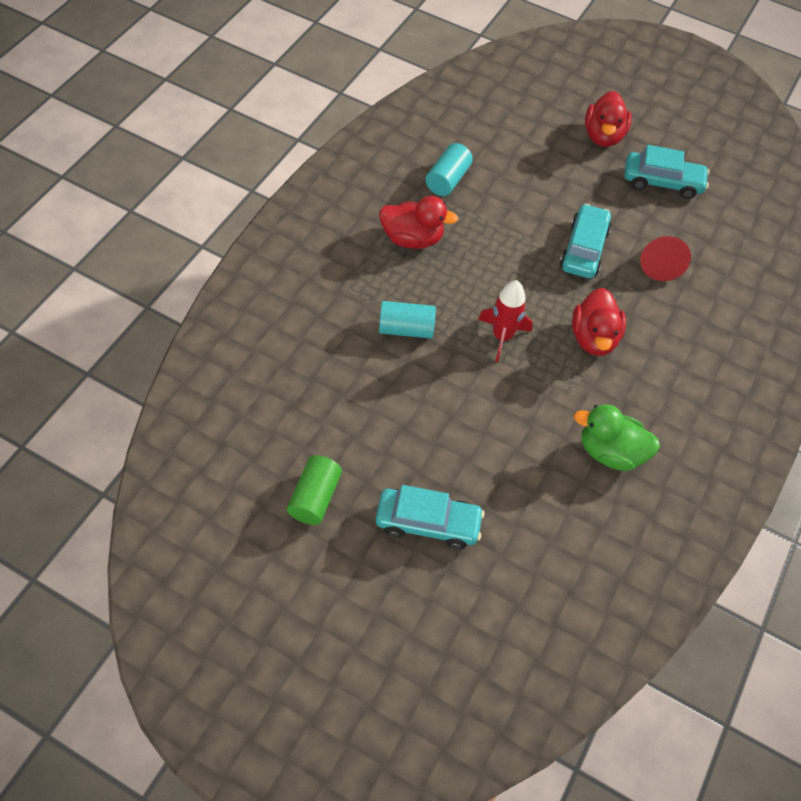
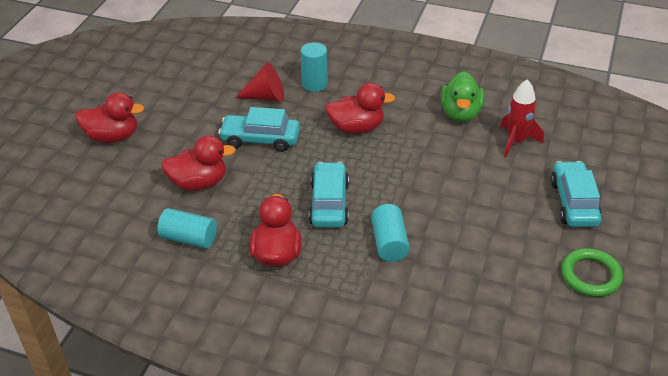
camera: 95 degrees left, 15 degrees down
green cylinder [287,455,342,525] -> green ring [561,248,623,297]
red rocket [478,280,533,362] -> red rocket moved to [500,79,544,157]
turquoise car [624,145,710,199] -> turquoise car moved to [309,162,349,228]
none -> red duck [161,135,236,191]
none -> turquoise cylinder [301,42,328,92]

